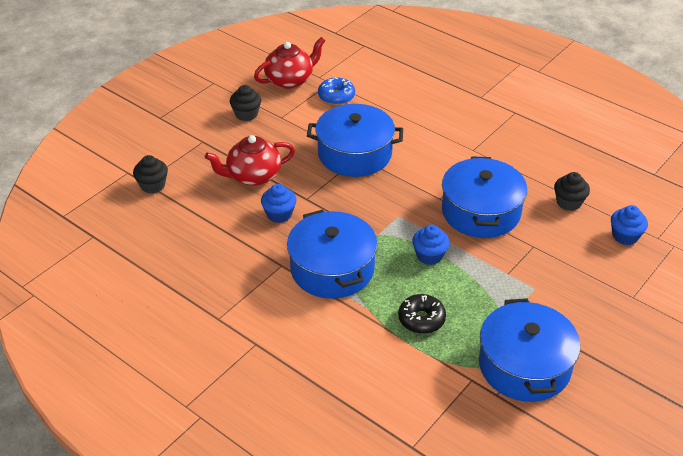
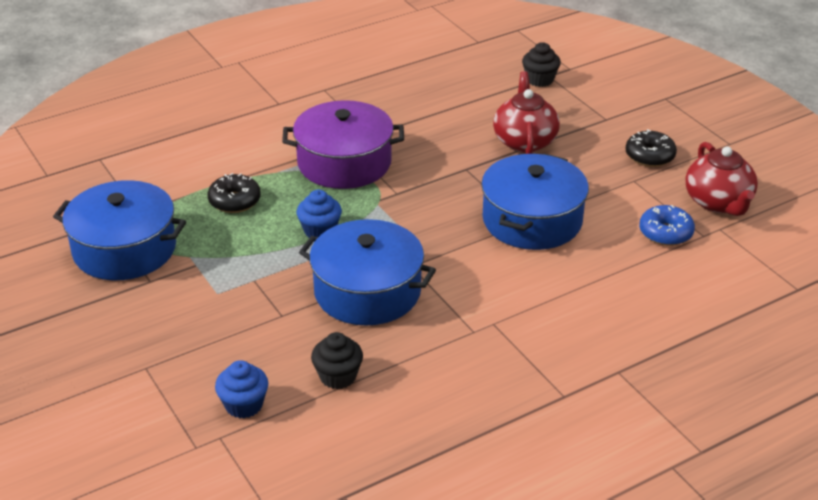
camera: 110 degrees right, 5 degrees down
black cupcake [230,85,261,121] -> black donut [626,129,677,167]
blue cupcake [261,184,296,223] -> none
blue pot [287,209,378,299] -> purple pot [282,100,404,189]

